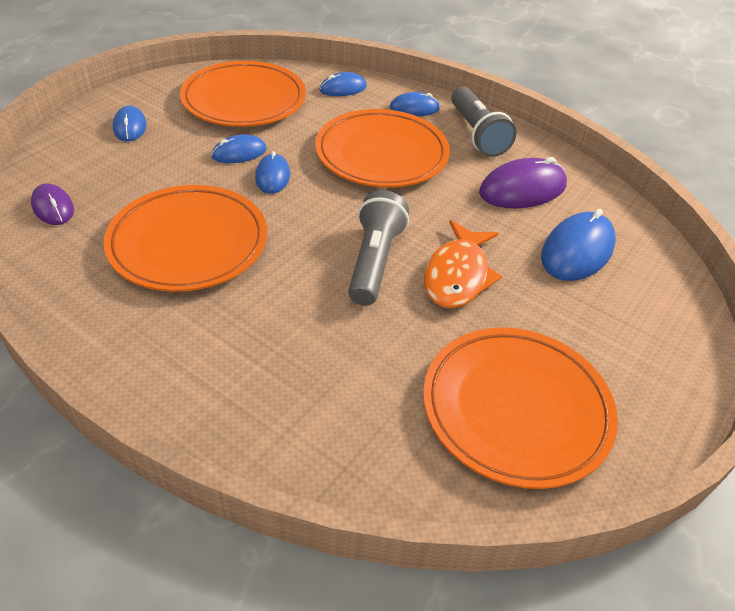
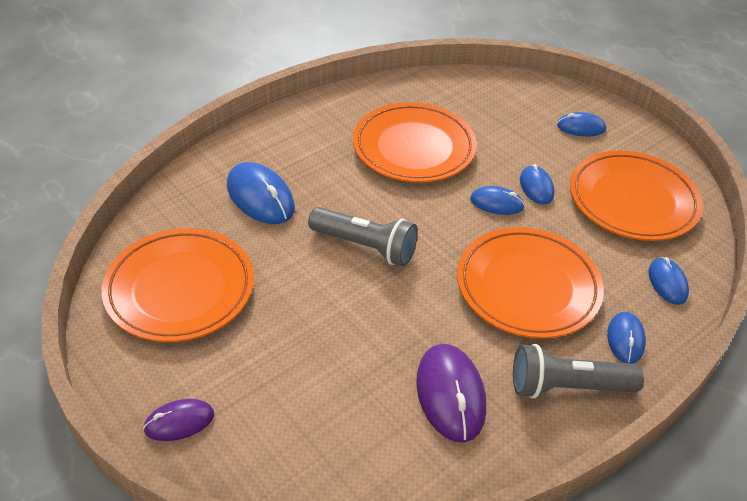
camera: 105 degrees right, 0 degrees up
purple mouse [31,183,74,225] -> purple mouse moved to [143,399,214,441]
orange fish [424,220,502,308] -> none
blue mouse [541,209,616,281] -> blue mouse moved to [227,162,295,224]

